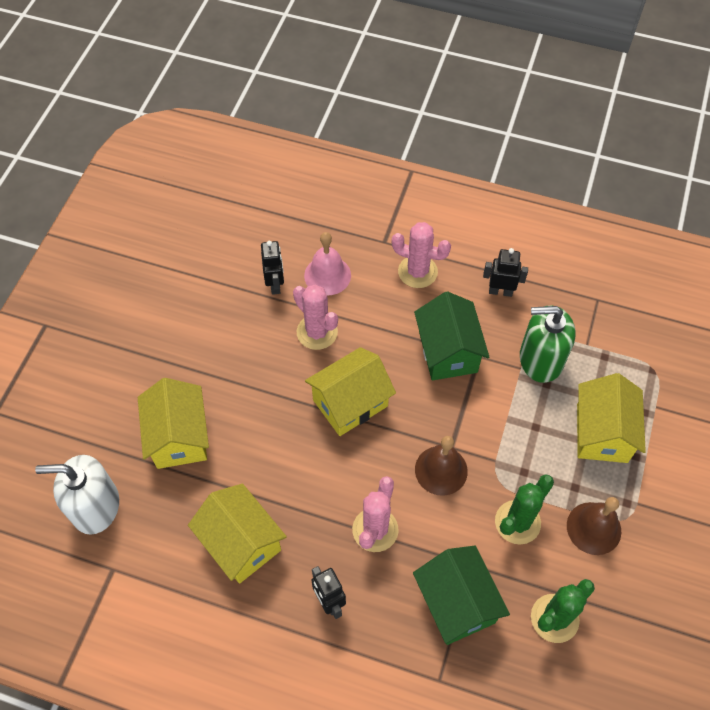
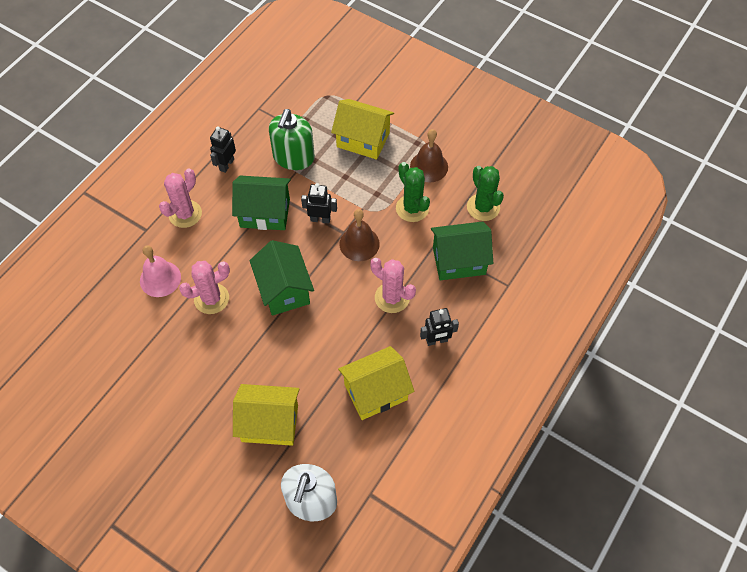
camera: 75 degrees left, 0 degrees up
black robot [261,241,284,295] -> black robot moved to [301,183,337,224]
yellow house [305,347,396,436] -> green house [250,240,314,316]

